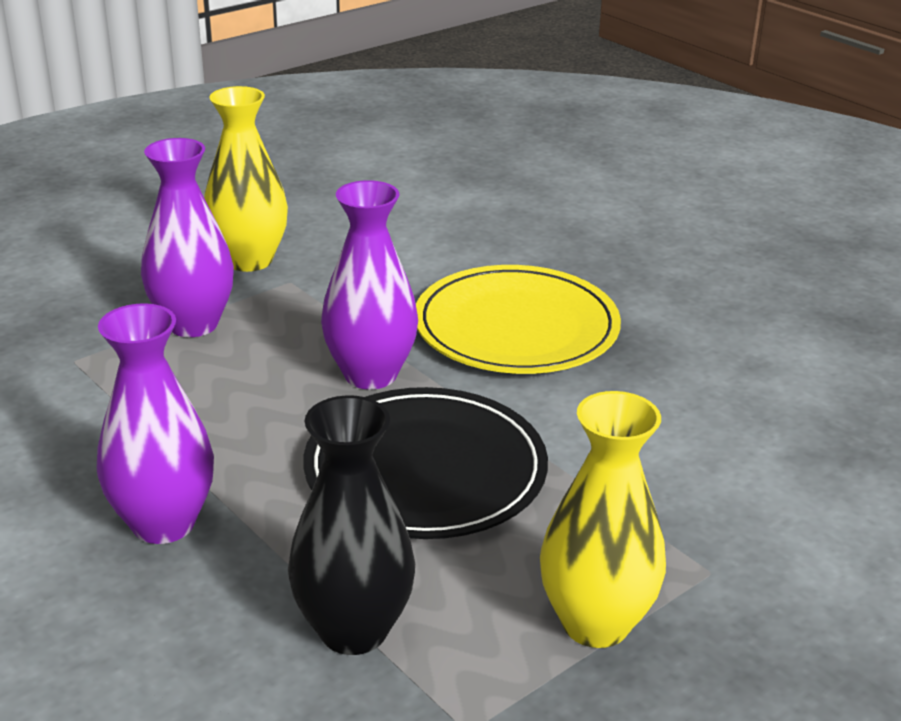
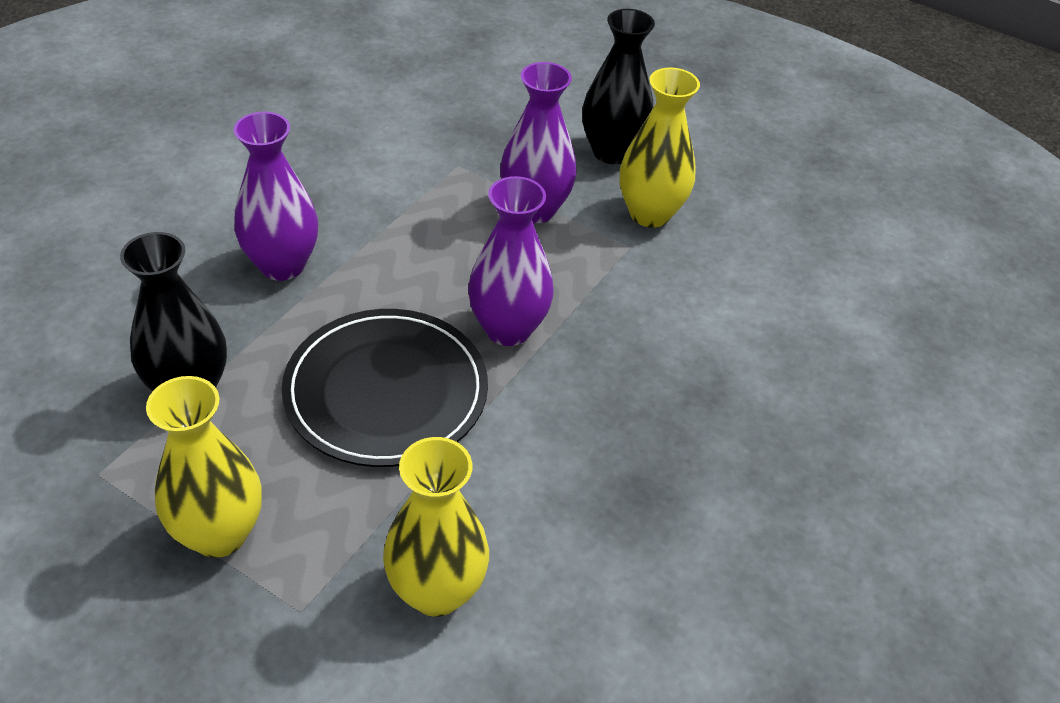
camera: 70 degrees right, 15 degrees up
yellow plate [416,265,621,374] -> none
none -> yellow vase [383,437,489,617]
none -> black vase [582,9,655,164]

